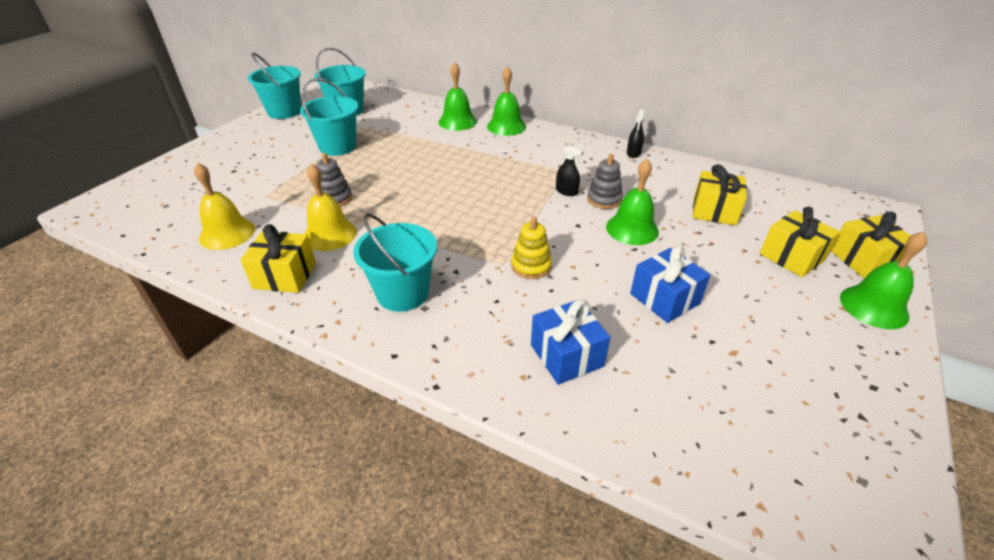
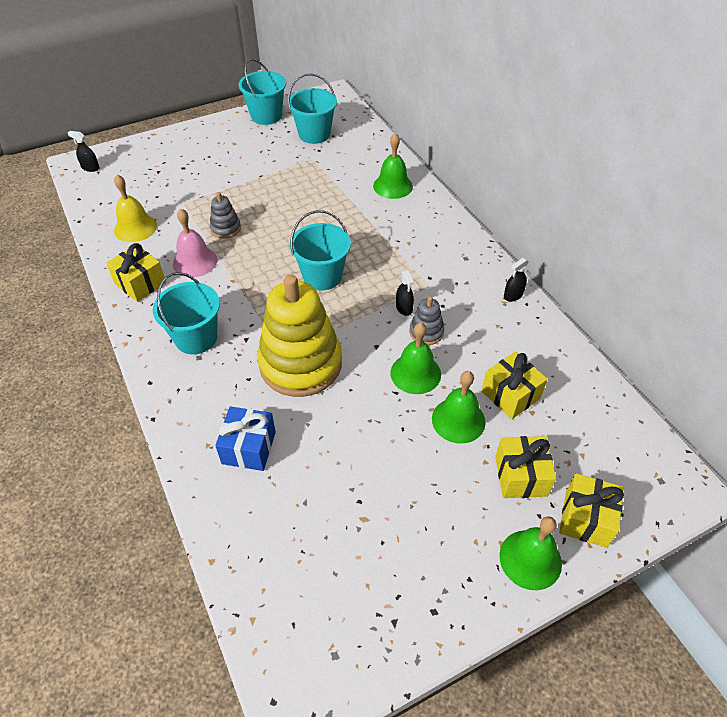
camera: 35 degrees right, 10 degrees up
turquoise bucket [300,78,358,156] -> turquoise bucket moved to [290,210,351,290]
yellow bell [304,164,357,251] -> pink bell [173,209,217,277]
green bell [487,66,526,136] -> green bell moved to [432,371,485,444]
yellow stacking toy [511,217,552,279] -> yellow stacking toy [257,275,342,397], size x2.30
blue gift [630,245,710,323] -> none
none -> black spray bottle [68,131,100,172]

